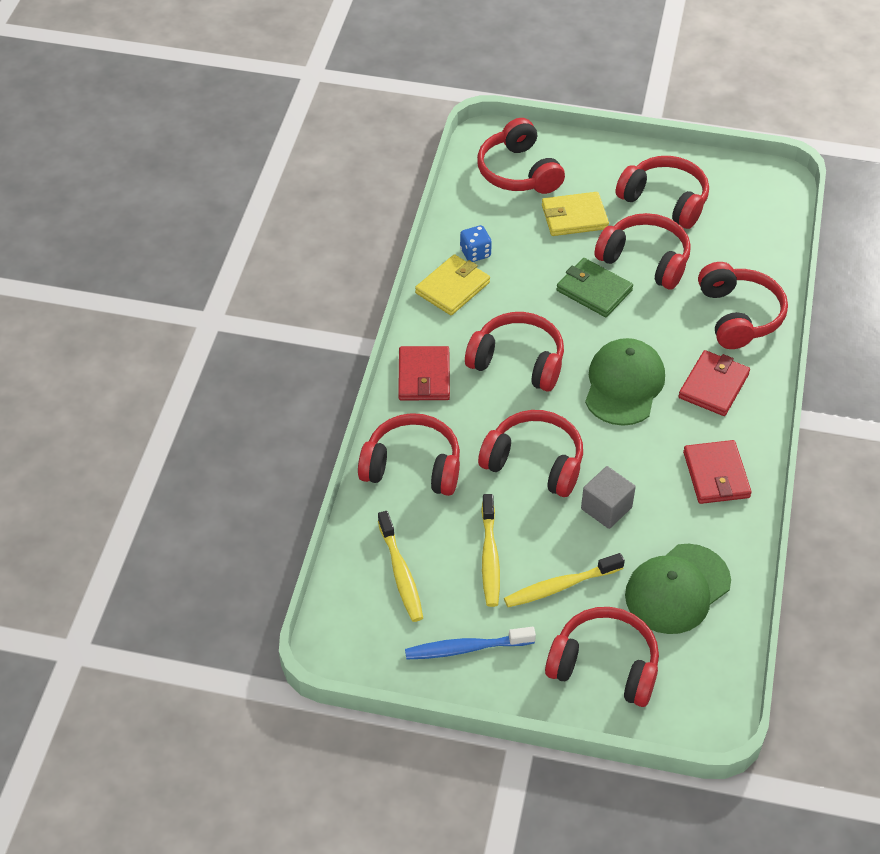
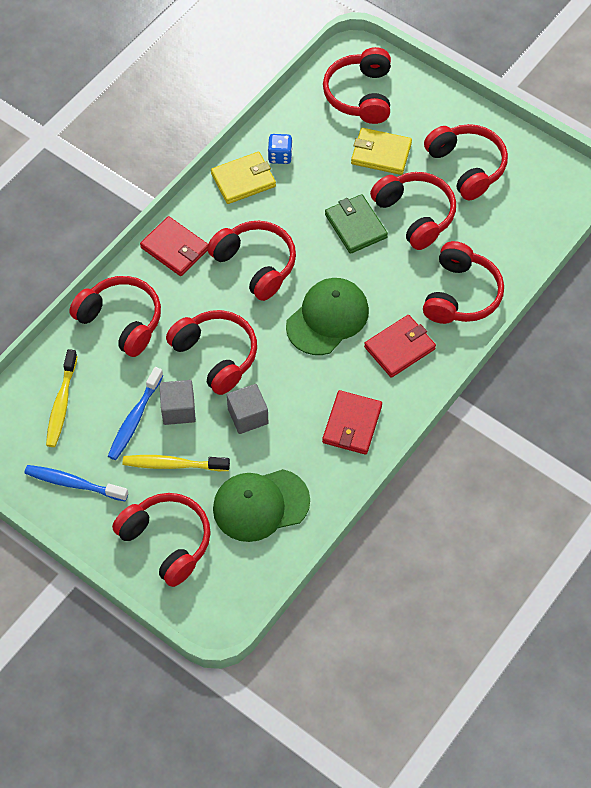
camera: 25 degrees right, 10 degrees up
red wallet [398,346,450,400] -> red wallet turned 75 degrees counterclockwise [140,216,208,276]
yellow toothbrush [481,494,500,607] -> blue toothbrush [108,367,163,460]
none -> grey cube [159,380,196,425]

